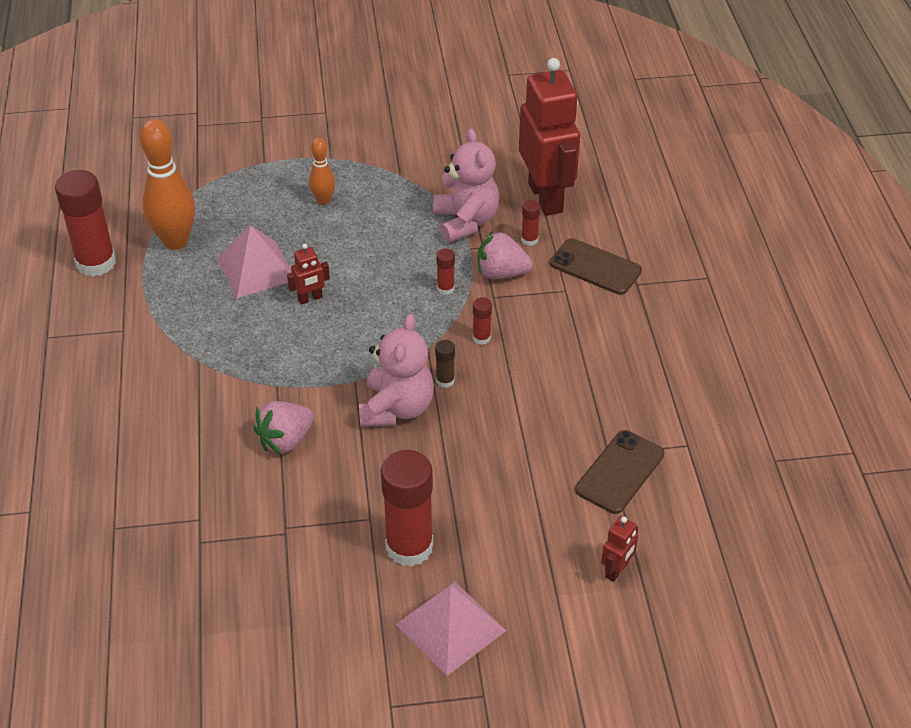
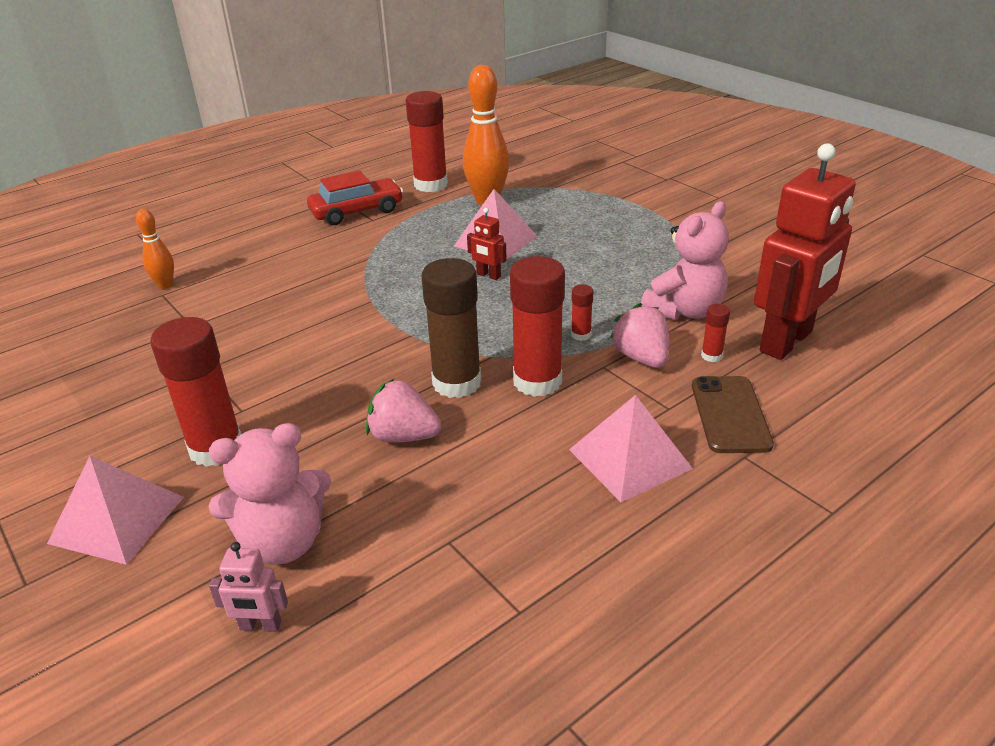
camera: 60 degrees right, 10 degrees down
pink strawberry [253,401,314,454] -> pink strawberry moved to [366,379,441,442]
orange bowling pin [309,138,335,205] -> orange bowling pin moved to [136,209,174,289]
pink teddy bear [359,314,434,427] -> pink teddy bear moved to [208,423,331,565]
brown glue stick [435,340,455,388] -> brown glue stick [421,258,481,398], size x2.26
red glue stick [473,297,492,345] -> red glue stick [510,256,565,397], size x2.26
brown phone [575,430,664,514] -> none
red robot [601,516,638,582] -> pink robot [209,542,288,632]
none -> red car [307,171,403,225]
none -> pink pyramid [569,395,693,502]

